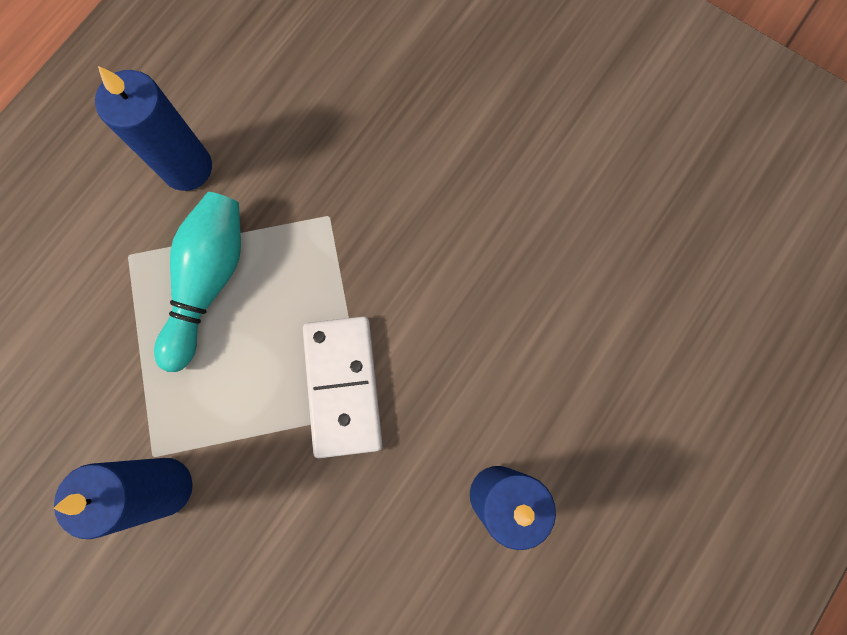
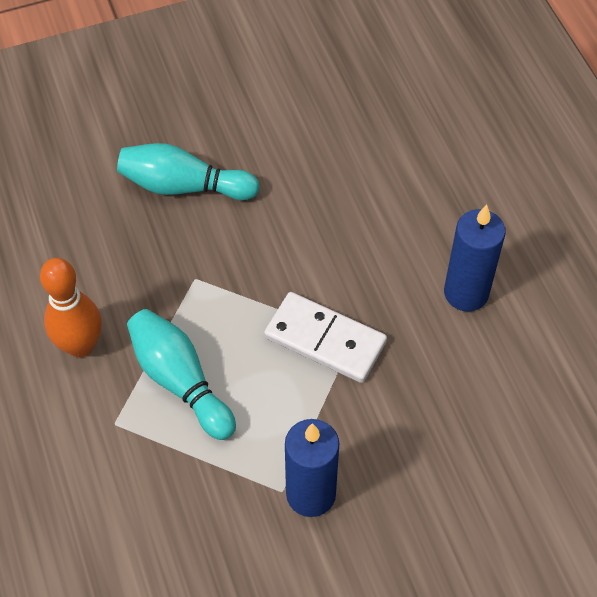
camera: 55 degrees left, 20 degrees down
blue candle [95,66,212,191] -> orange bowling pin [40,258,102,358]
none -> turquoise bowling pin [117,143,259,200]

